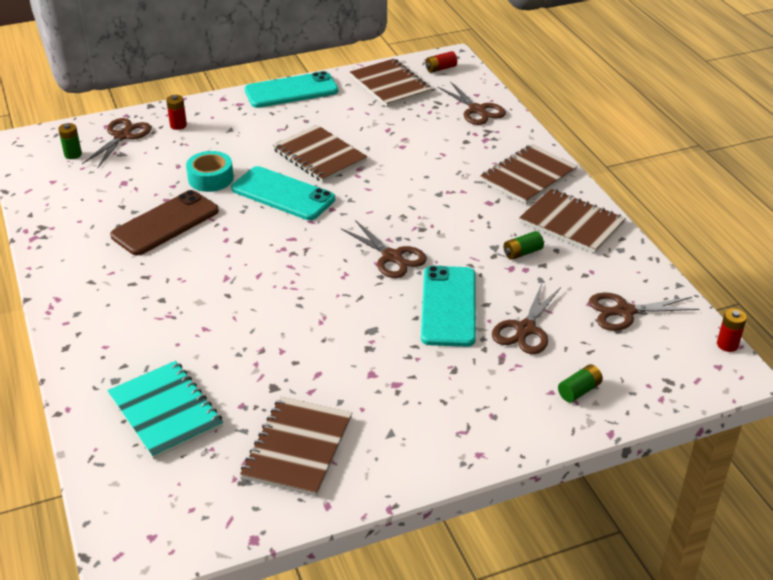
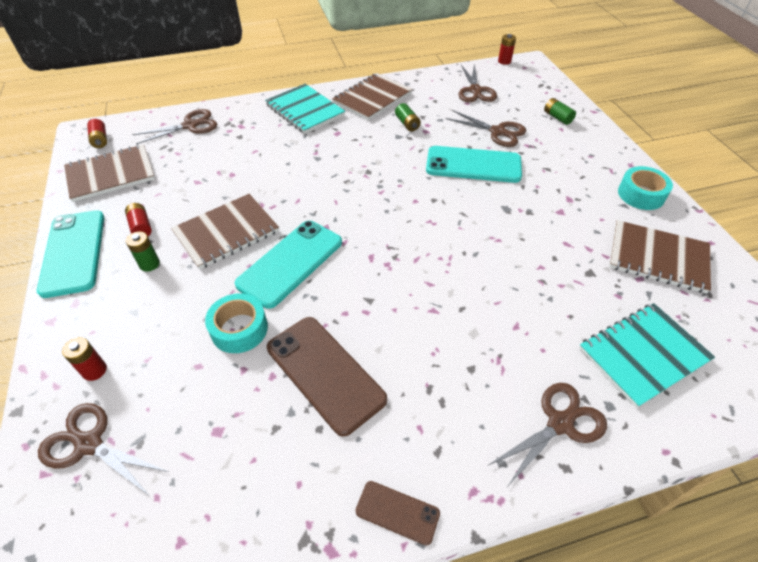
camera: 85 degrees left, 10 degrees up
green battery [58,123,82,159] -> green battery moved to [126,231,160,272]
brown scissors [341,220,427,278] -> brown scissors moved to [489,383,607,487]
brown notebook [480,144,578,204] -> turquoise notebook [265,84,345,134]
none -> red battery [125,203,152,236]
none -> brown phone [355,481,440,545]
none -> turquoise tape [618,166,673,210]

